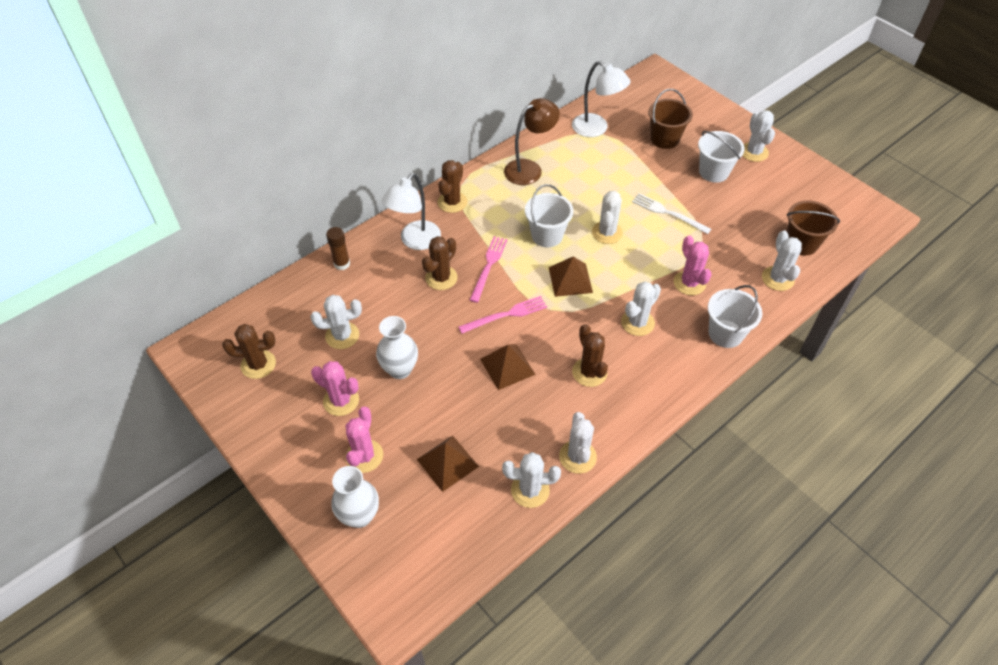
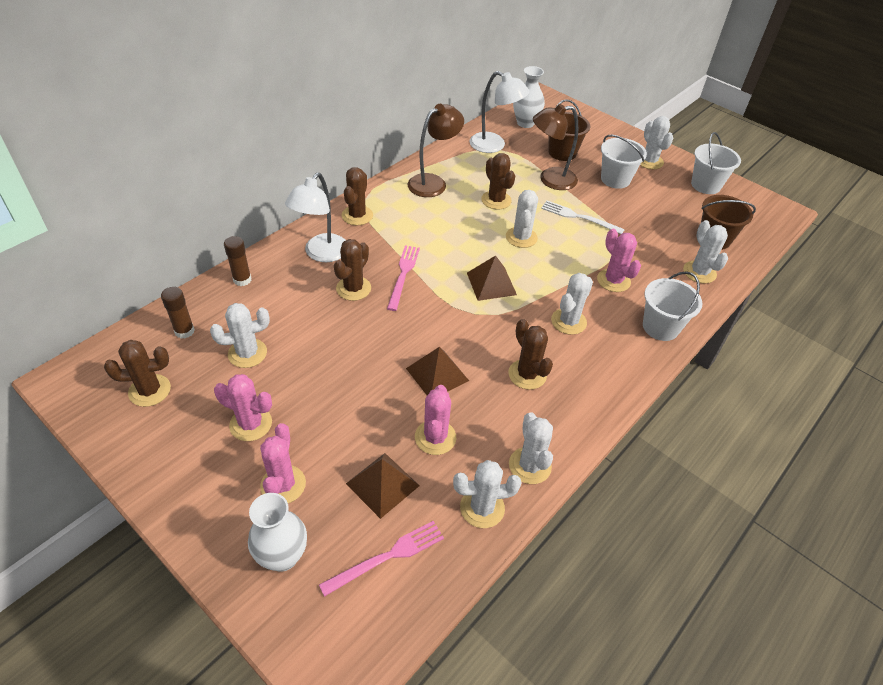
camera: 10 degrees left, 5 degrees down
white vase [376,316,418,379] -> white vase moved to [513,66,545,128]
pink fork [459,296,547,334] -> pink fork moved to [319,521,444,597]
white bucket [525,184,573,247] -> white bucket moved to [691,132,741,194]
none -> brown glue stick [161,287,195,339]
none -> pink cactus [415,385,456,455]
none -> brown cactus [481,153,515,209]
none -> brown lamp [533,104,578,190]

